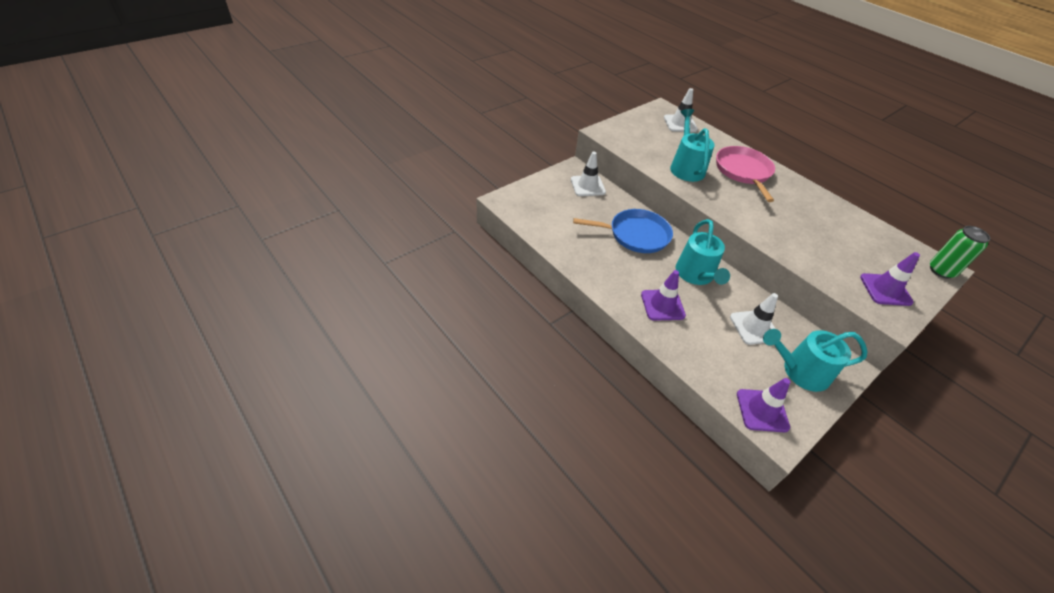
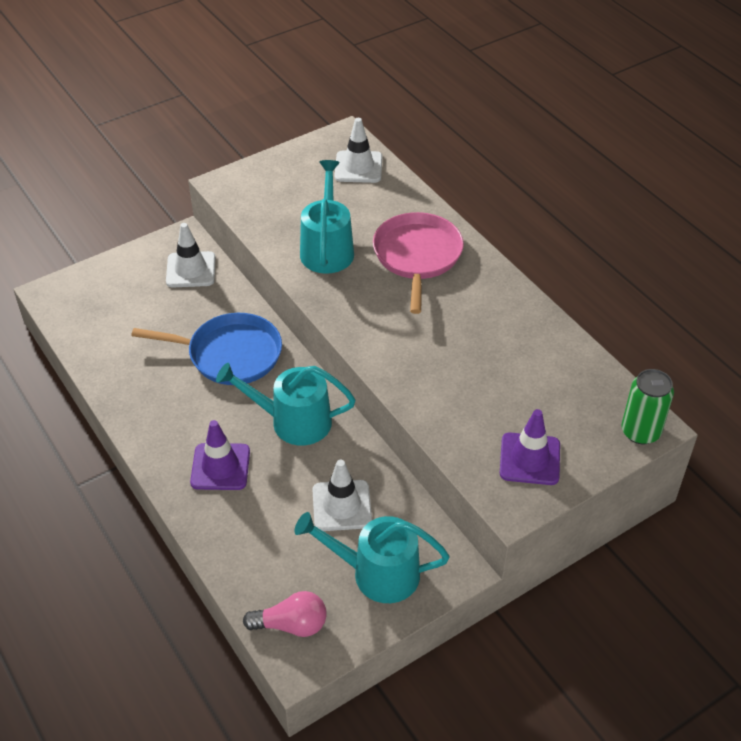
camera: 10 degrees right, 0 degrees up
turquoise watering can [676,219,730,285] -> turquoise watering can turned 90 degrees clockwise [216,363,356,445]
purple traffic cone [737,378,790,432] -> pink light bulb [243,591,327,637]

